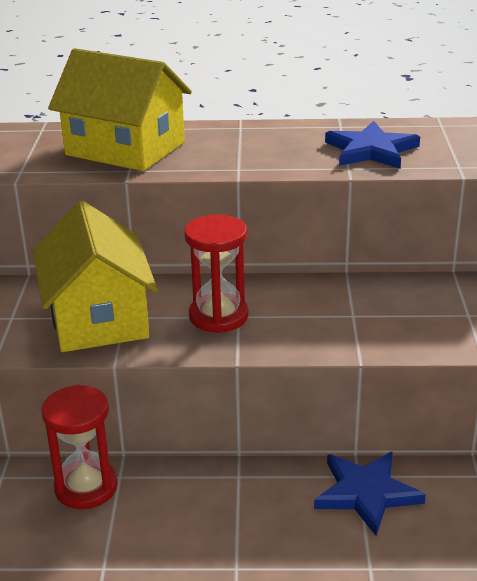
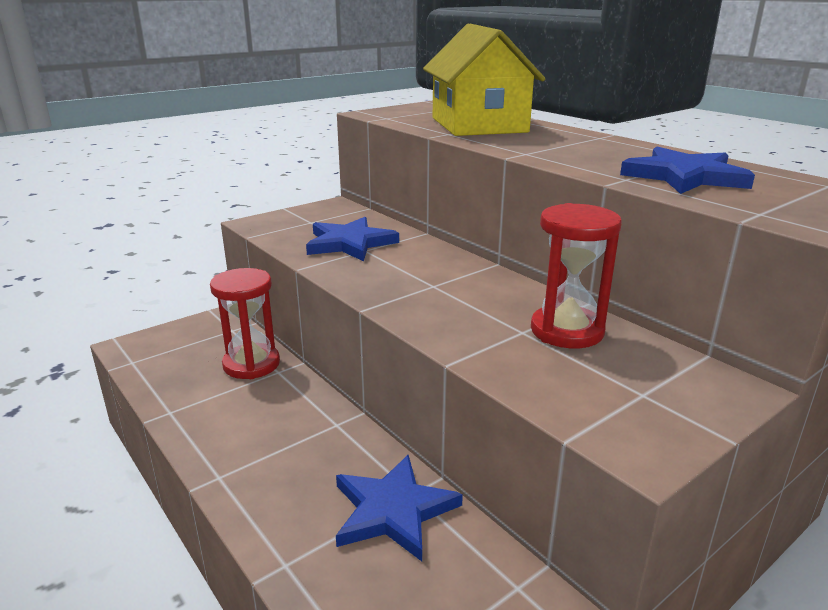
camera: 50 degrees right, 5 degrees down
yellow house [33,200,158,352] -> blue star [306,217,399,261]
red hourglass [184,215,249,333] -> red hourglass moved to [531,203,622,348]

